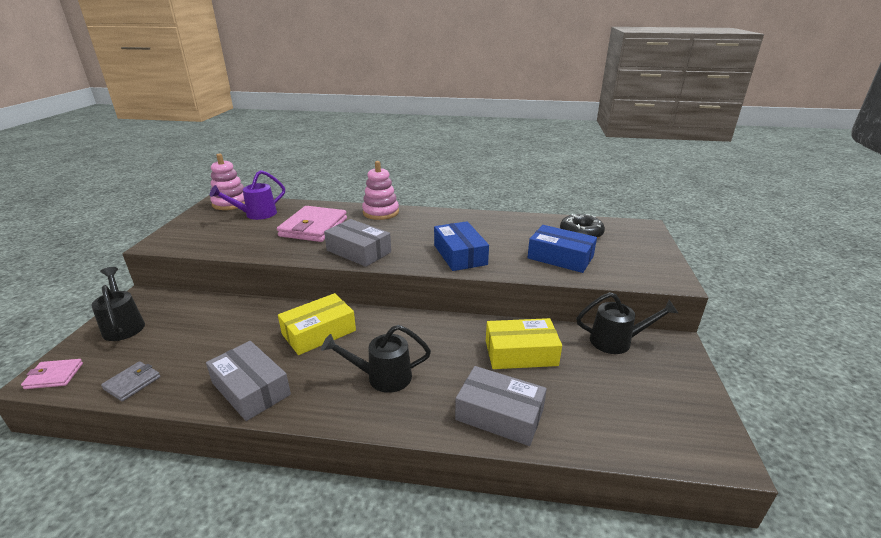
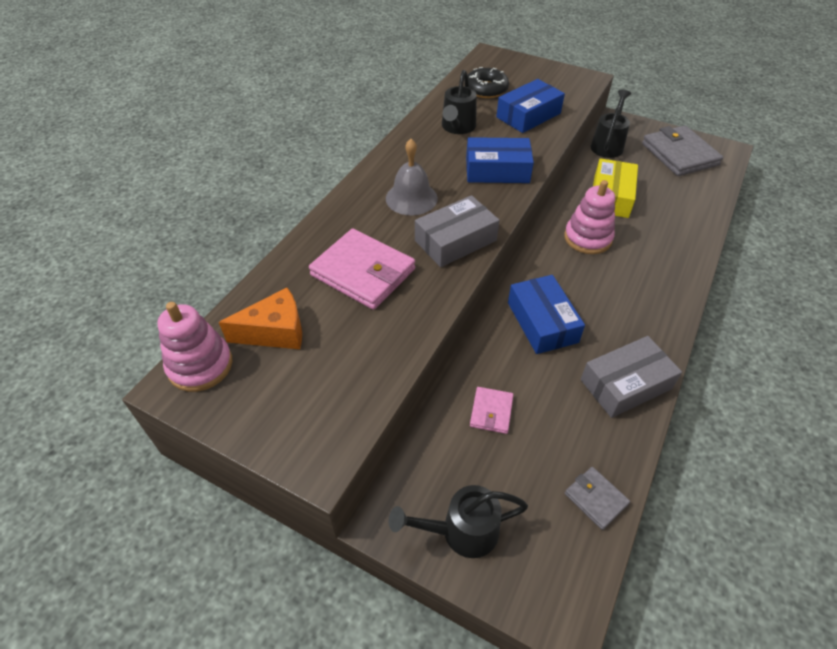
camera: 70 degrees left, 20 degrees up
pink wallet [21,359,83,389] -> pink wallet moved to [470,387,513,434]
purple watering can [210,170,285,220] -> orange cheese [219,287,302,349]
yellow box [278,293,356,355] -> blue box [508,275,585,354]
black watering can [321,325,431,393] -> black watering can moved to [442,70,477,134]
pink stacking toy [362,161,399,220] -> pink stacking toy moved to [564,180,615,254]
grey box [455,366,547,446] -> none
none -> grey bell [386,139,438,215]
none -> grey wallet [642,125,723,176]

